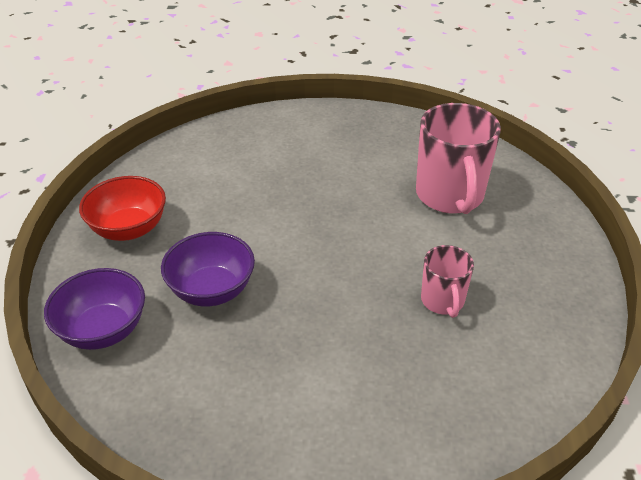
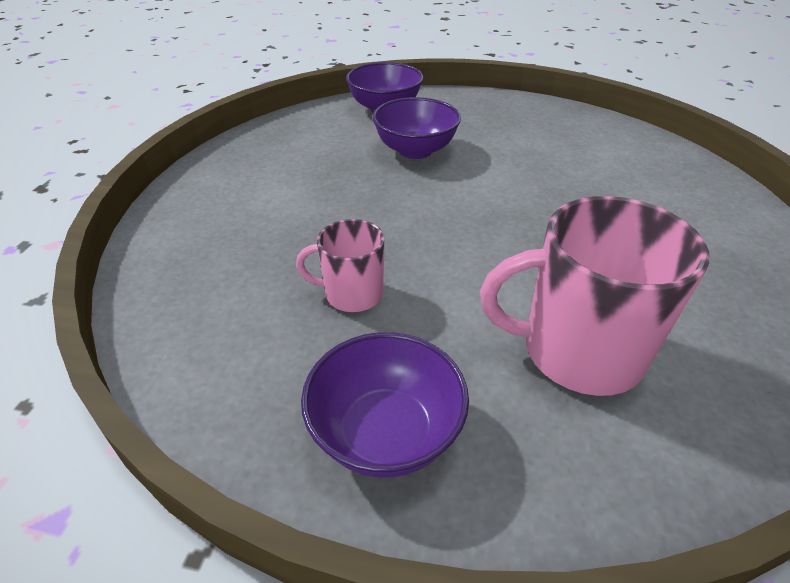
camera: 100 degrees right, 0 degrees up
red bowl [79,176,166,241] -> none
none -> purple bowl [301,332,469,477]

